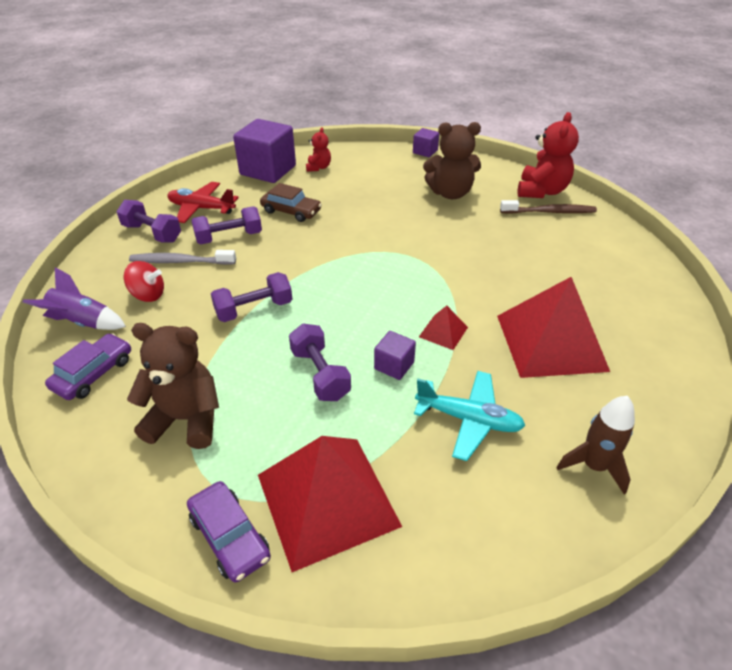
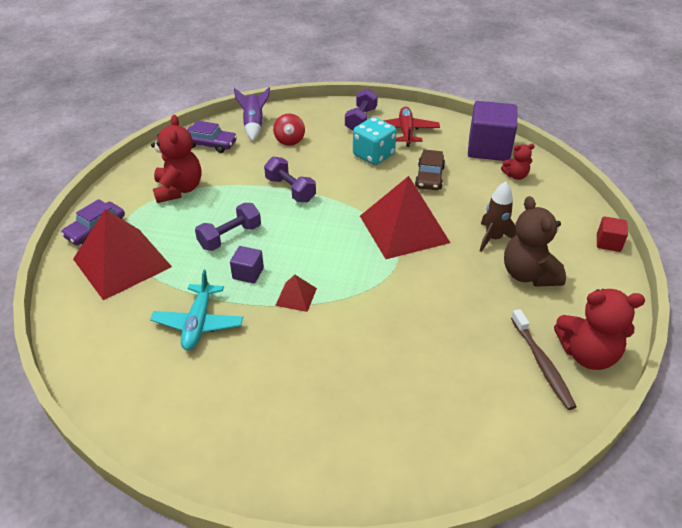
camera: 75 degrees right, 0 degrees up
brown teddy bear [127,323,219,449] -> red teddy bear [151,115,201,203]
grey toothbrush [129,250,236,265] -> none
purple dumbbell [191,206,262,244] -> turquoise dice [353,117,397,165]
purple cube [413,128,439,157] -> red cube [597,216,628,252]
red pyramid [497,277,610,378] -> red pyramid moved to [360,176,450,259]
brown rocket [556,396,635,495] -> brown rocket moved to [480,181,516,252]

